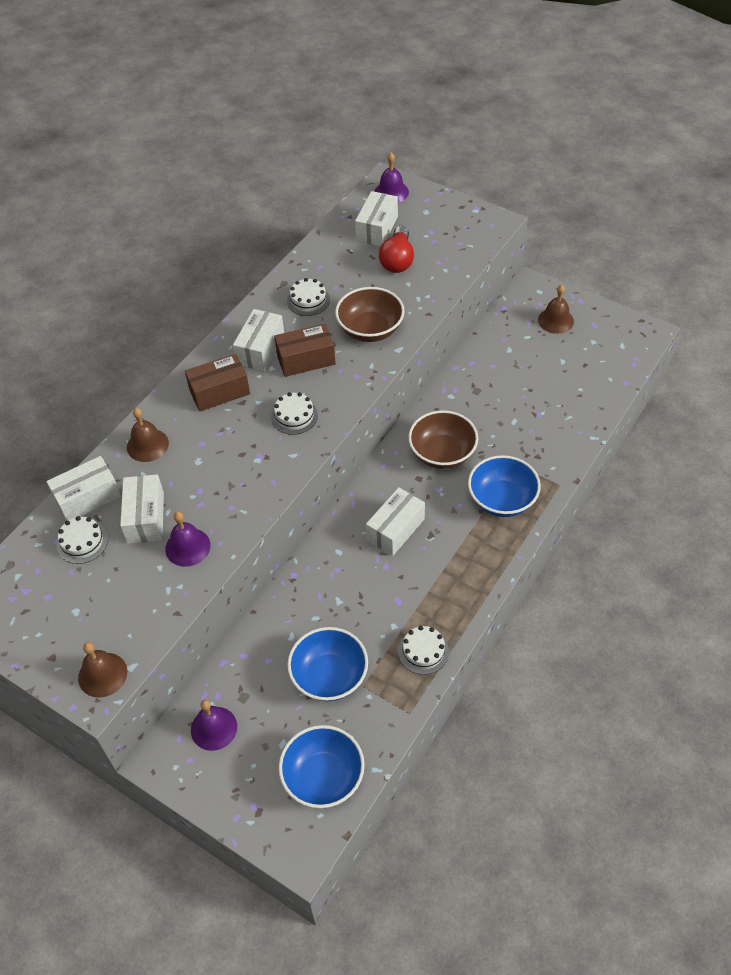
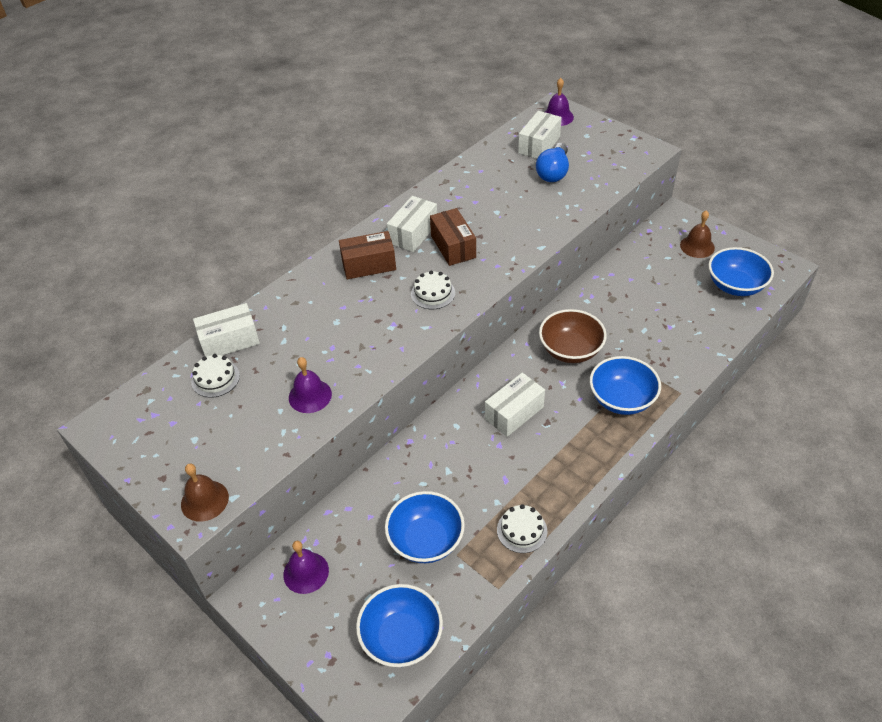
camera: 10 degrees right, 5 degrees down
white box [120,474,164,544] -> none
brown bell [127,408,169,462] -> none
brown box [274,324,336,377] -> brown box turned 75 degrees clockwise [430,208,476,266]
white cake [287,278,330,316] -> none
brown bowl [335,287,405,342] -> none
red light bulb [379,226,414,273] -> blue light bulb [536,143,569,182]
none -> blue bowl [708,247,774,296]

